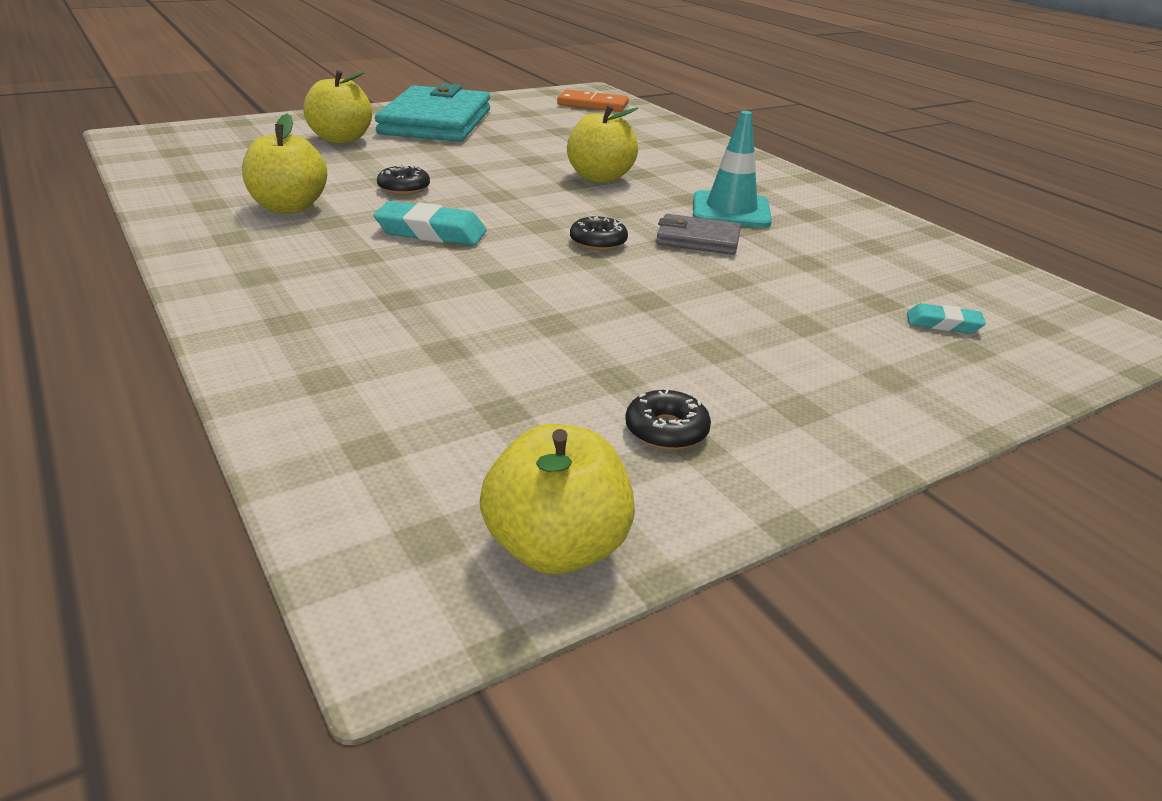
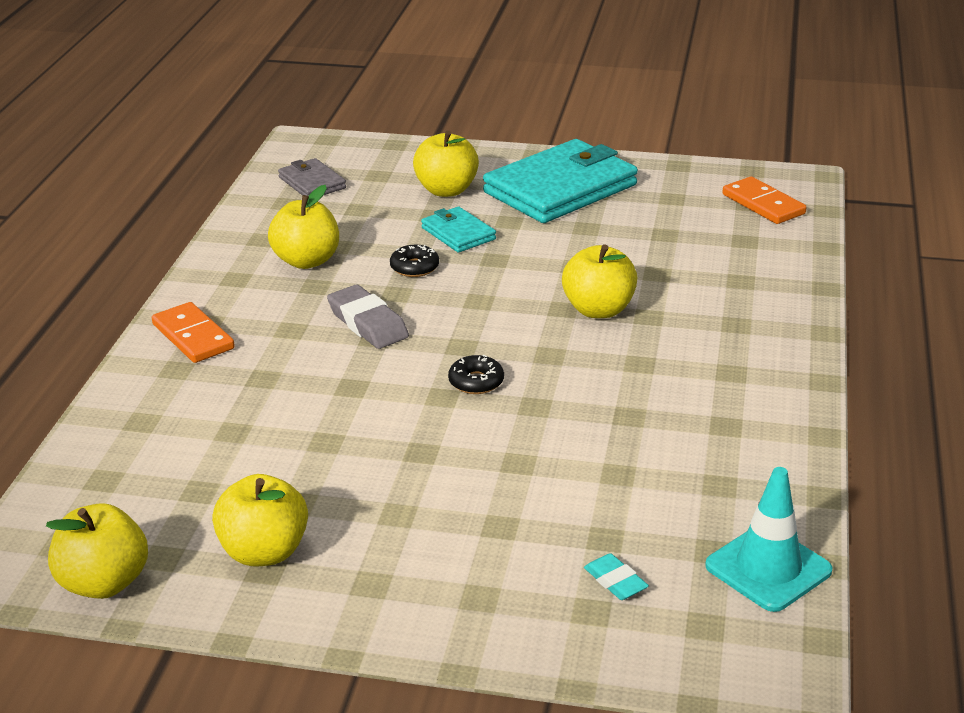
camera: 45 degrees right, 0 degrees up
turquoise eraser [374,201,487,245] -> grey eraser [327,285,409,349]
black donut [625,389,711,450] -> yellow apple [212,474,308,566]
grey wallet [656,214,741,255] -> grey wallet moved to [278,158,346,196]
turquoise traffic cone [693,111,772,228] -> turquoise traffic cone moved to [705,467,833,612]
none -> orange domino [152,302,235,363]
none -> turquoise wallet [421,206,496,253]

